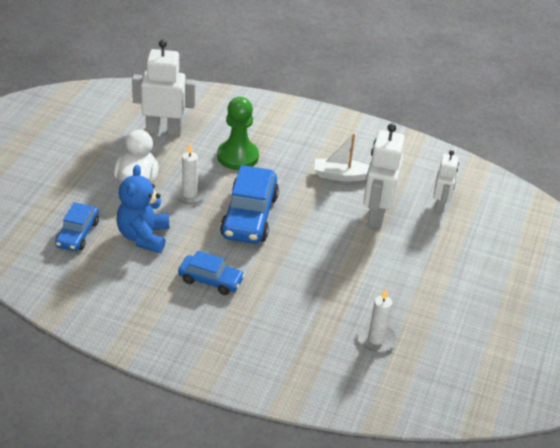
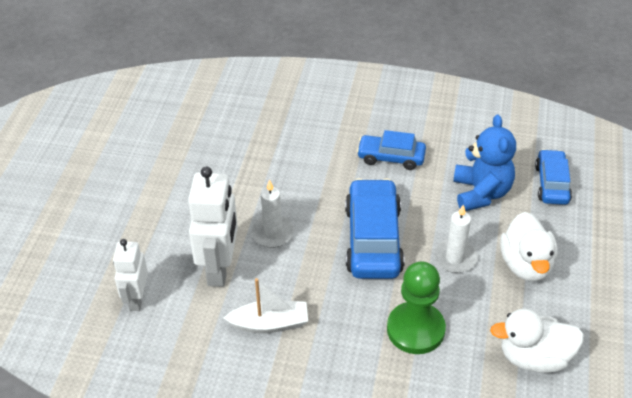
camera: 175 degrees right, 5 degrees up
white robot [132,40,195,136] -> white duck [490,309,584,373]
white candle [357,289,397,352] -> white candle moved to [251,179,294,248]

